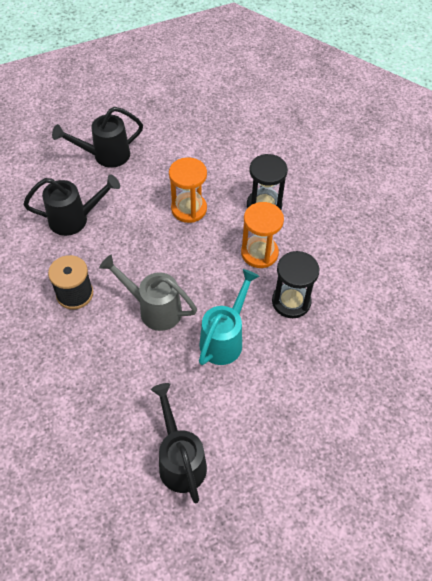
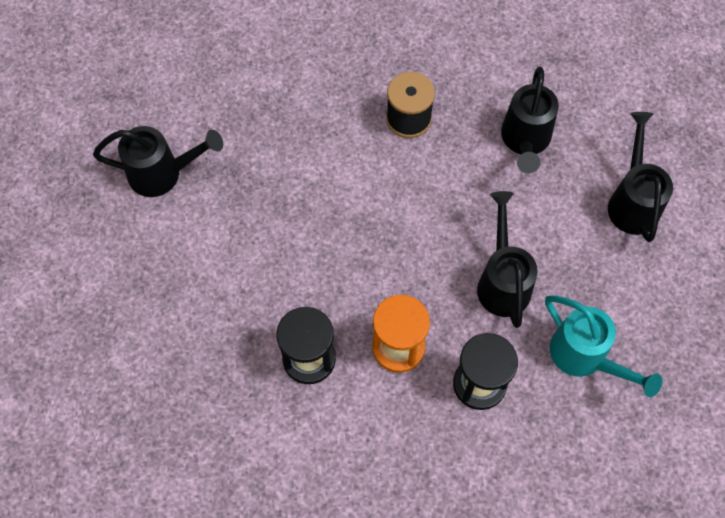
camera: 110 degrees right, 10 degrees up
grey watering can [99,255,197,331] -> none
orange hourglass [169,157,207,223] -> black watering can [477,191,538,328]
turquoise watering can [199,269,259,365] -> turquoise watering can moved to [545,295,662,397]

